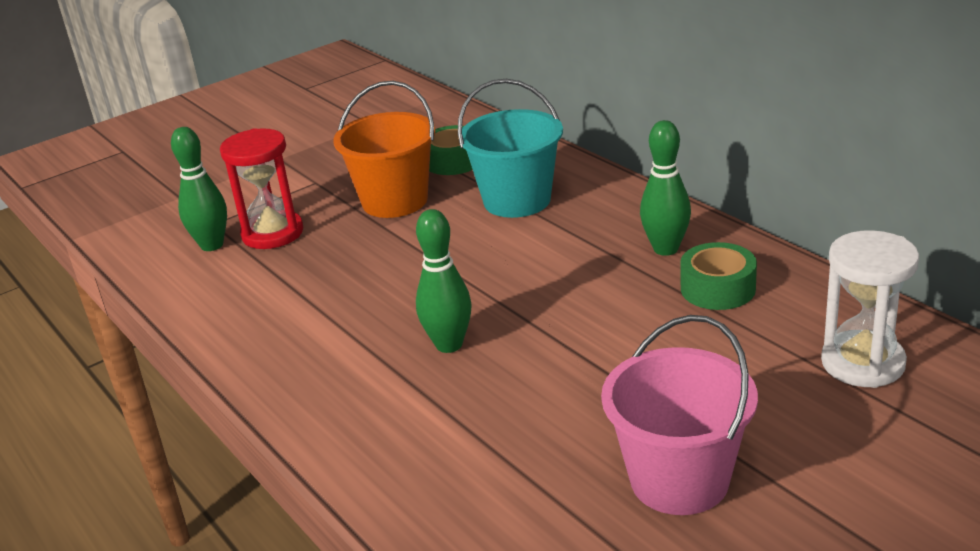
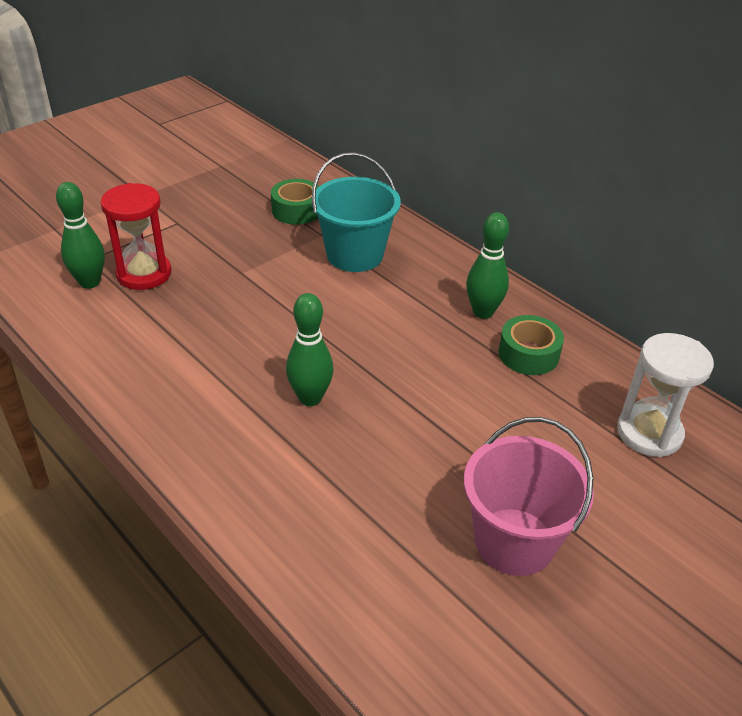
camera: 10 degrees left, 10 degrees up
orange bucket [333,81,435,218] -> none

